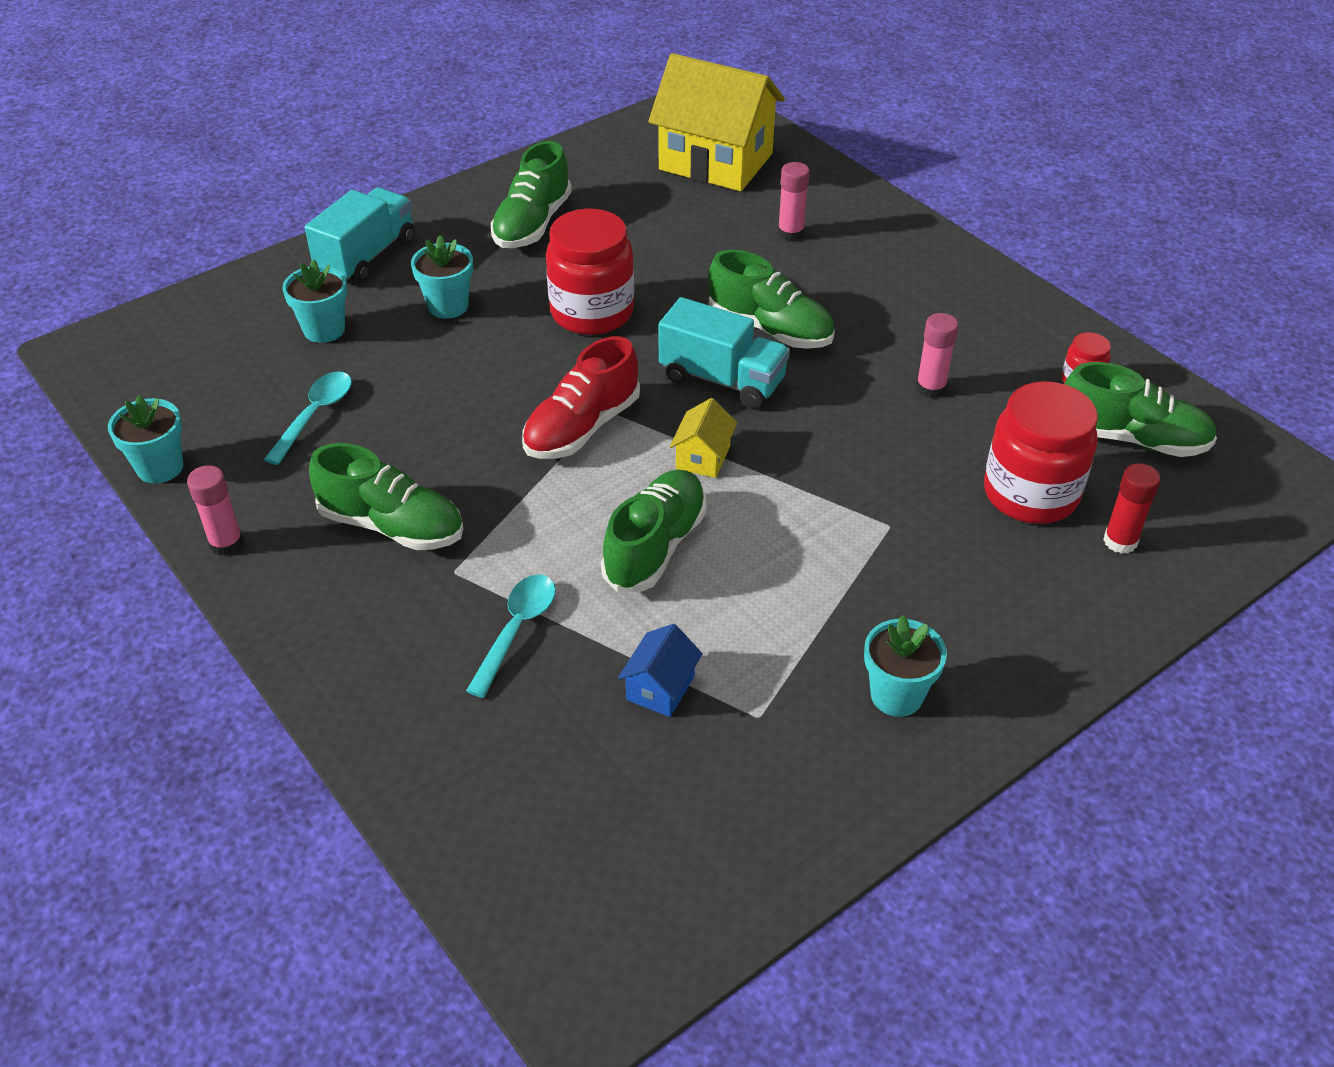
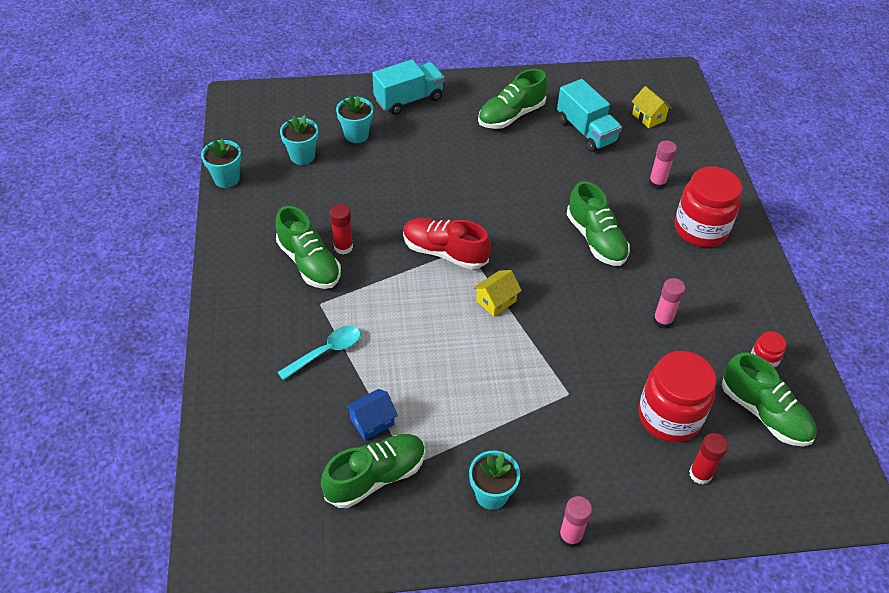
camera: 30 degrees right, 5 degrees up
pink glue stick [187,465,244,556] -> pink glue stick moved to [559,496,592,548]
turquoise spoon [264,372,352,465] -> none
turquoise flower pot [411,235,473,319] -> turquoise flower pot moved to [280,115,318,165]
red shoe [522,336,640,459] -> red shoe turned 45 degrees clockwise [403,218,491,270]
red jar [546,209,634,335] -> red jar moved to [675,166,742,247]
green shoe [601,470,707,592] -> green shoe moved to [321,434,425,508]
yellow house [648,53,785,191] -> yellow house [632,86,672,128], size x0.43
turquoise truck [659,297,790,409] -> turquoise truck moved to [557,79,622,152]
none -> red glue stick [330,204,353,254]

